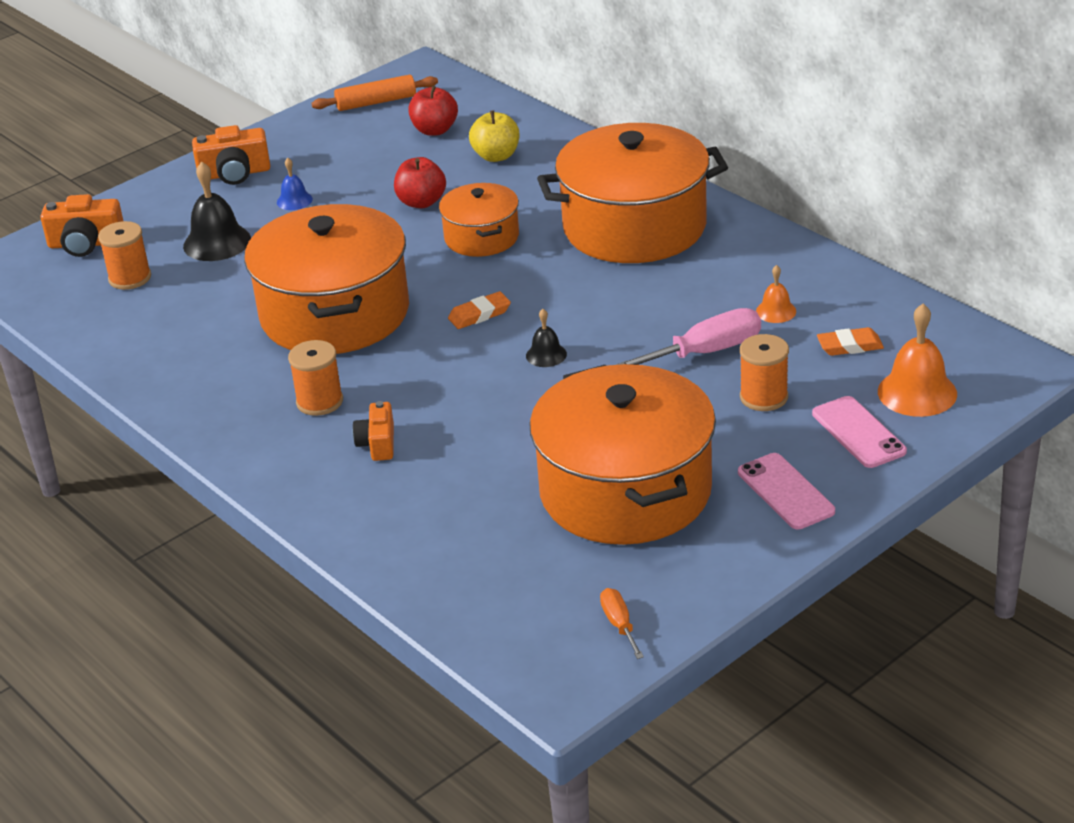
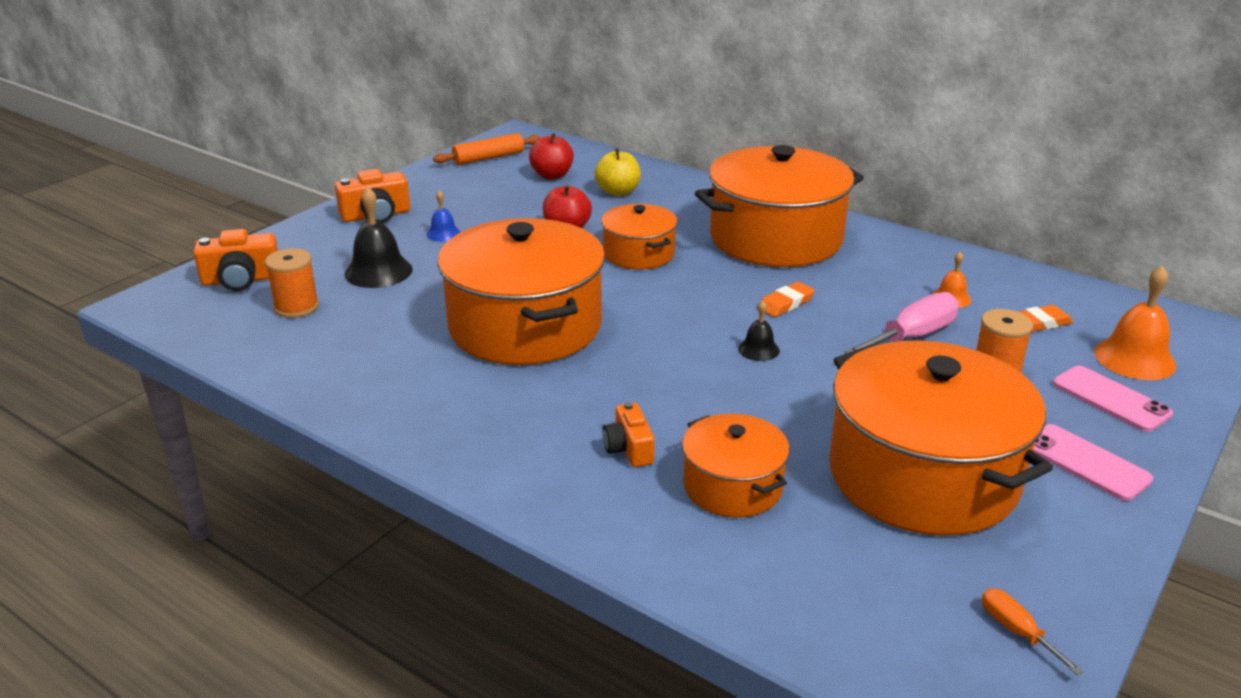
camera: 15 degrees left, 5 degrees down
orange spool [288,340,343,416] -> none
orange eraser [448,291,511,329] -> orange eraser moved to [762,282,815,317]
none -> orange pot [682,413,790,518]

